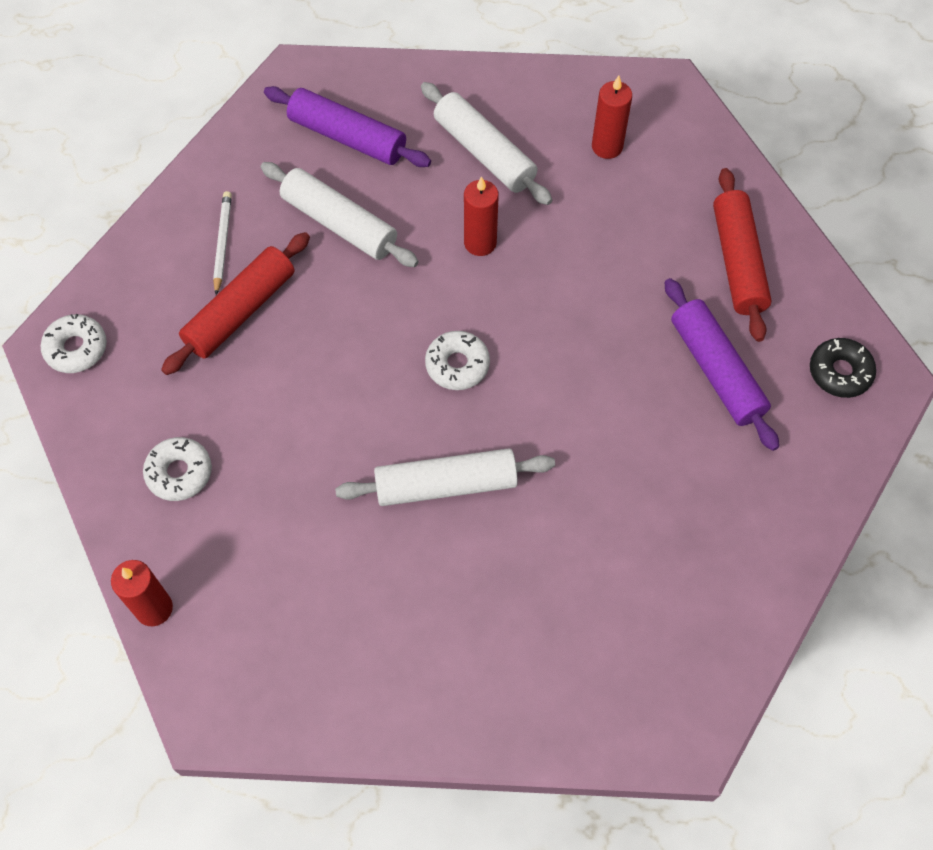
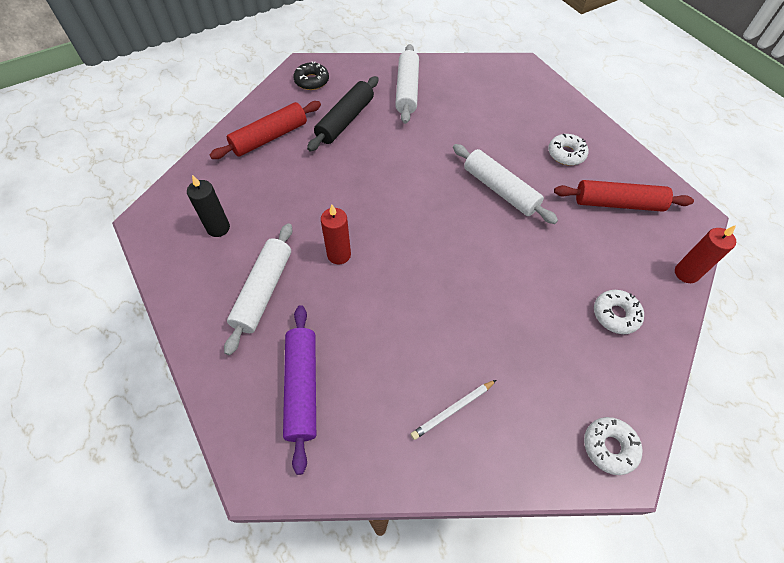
camera: 125 degrees left, 5 degrees down
red rolling pin [161,232,310,375] -> red rolling pin moved to [554,180,694,212]
white rolling pin [261,162,419,267] -> white rolling pin moved to [395,44,419,124]
white donut [425,331,490,390] -> white donut moved to [548,134,589,166]
red candle [592,76,632,159] -> black candle [187,175,230,237]
purple rolling pin [665,278,779,451] -> black rolling pin [307,76,379,151]

